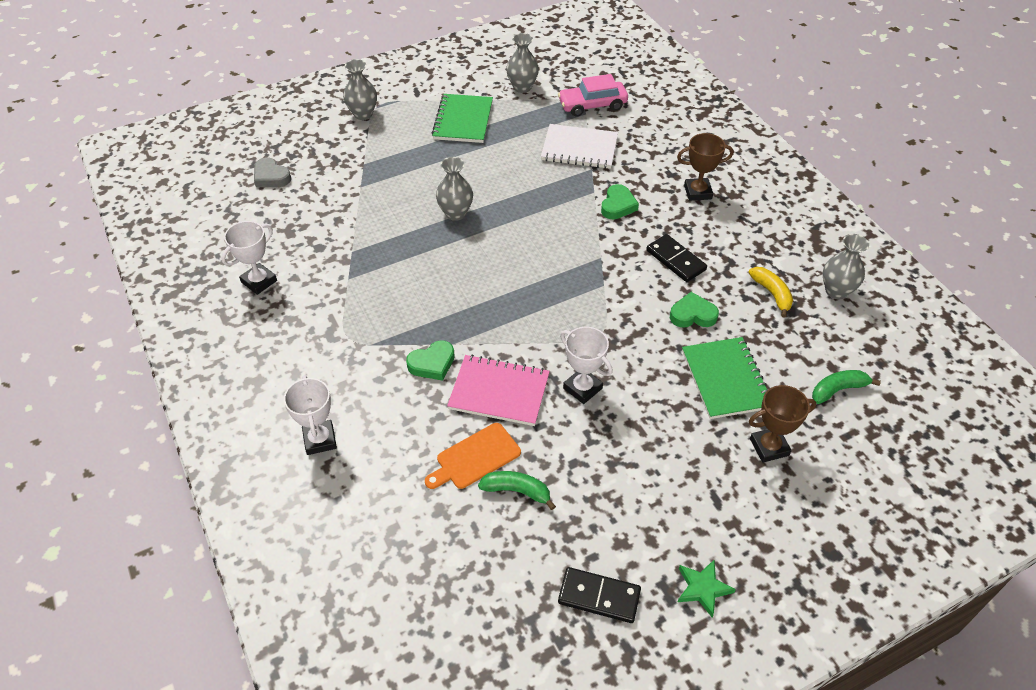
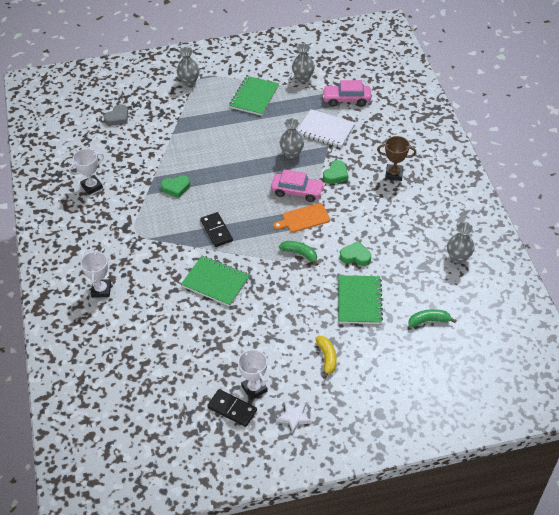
camera: 15 degrees right, 0 degrees up
grey heart [254,157,291,187] -> grey heart turned 105 degrees counterclockwise [104,104,128,126]
green heart [406,340,455,381] -> green heart moved to [161,175,190,198]
orange cutting board [425,423,521,489] -> orange cutting board moved to [273,203,330,232]
grey vase [436,157,473,221] -> grey vase moved to [280,118,304,159]
pink notebook [447,354,550,426] -> green notebook [181,256,250,306]
green banana [478,471,556,510] -> green banana moved to [279,241,318,266]
white trophy [560,327,613,404] -> white trophy moved to [238,349,268,400]
black domino [646,234,707,282] -> black domino moved to [200,212,233,247]
green star [678,560,736,617] -> white star [276,401,312,433]
yellow banana [748,267,793,318] -> yellow banana moved to [315,336,337,379]
brown trophy [749,385,816,463] -> none
none -> pink car [271,169,325,202]

